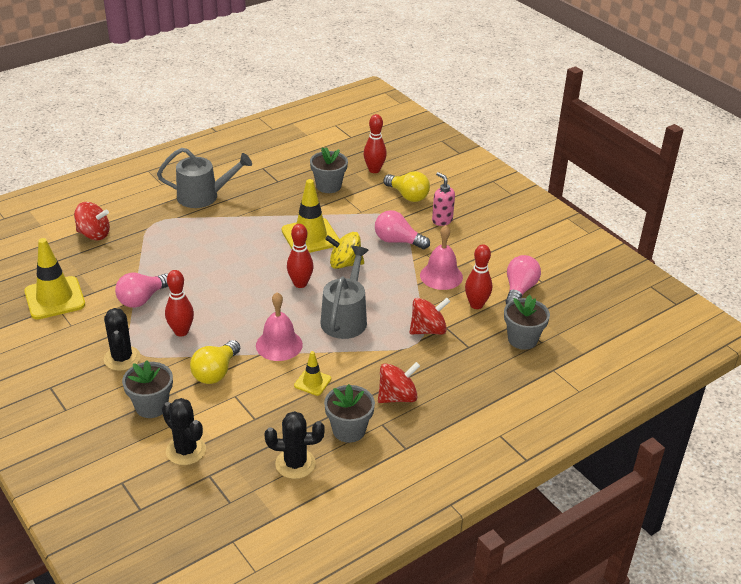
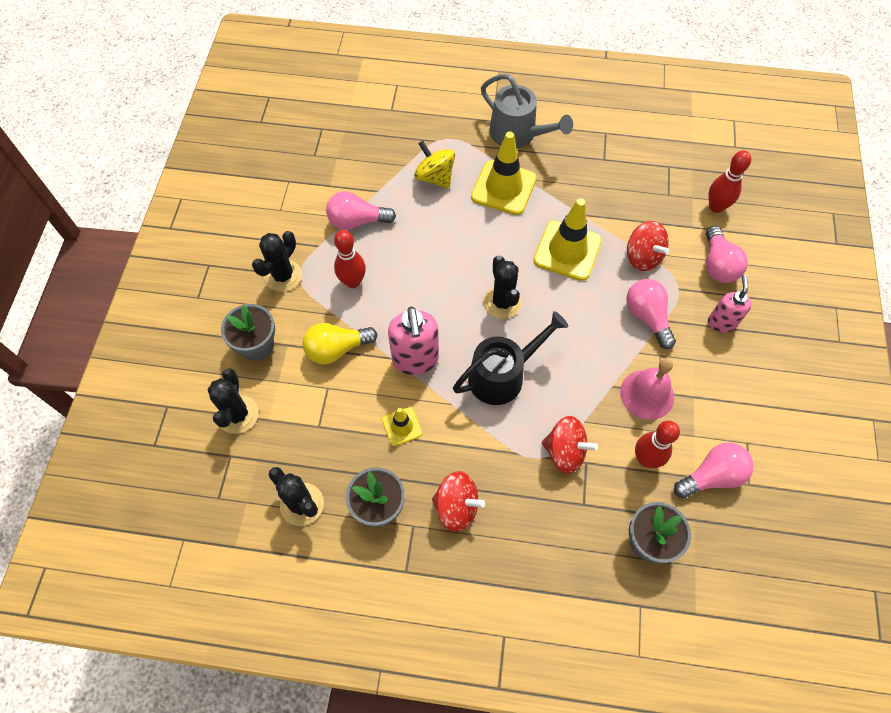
camera: 45 degrees right, 25 degrees up
yellow traffic cone [24,238,85,319] -> yellow traffic cone moved to [471,132,537,215]
red spinning top [74,202,110,240] -> red spinning top moved to [627,221,670,271]
pink bell [256,292,303,361] -> pink soap dispenser [388,307,439,375]
red bowling pin [287,224,314,288] -> black cactus [483,255,522,319]
grey flower pot [310,147,348,193] -> none
grey watering can [320,246,369,339] -> black watering can [453,311,569,405]
yellow spinning top [325,232,364,269] -> yellow spinning top moved to [414,141,455,189]
yellow light bulb [383,171,430,202] -> pink light bulb [706,226,748,283]

